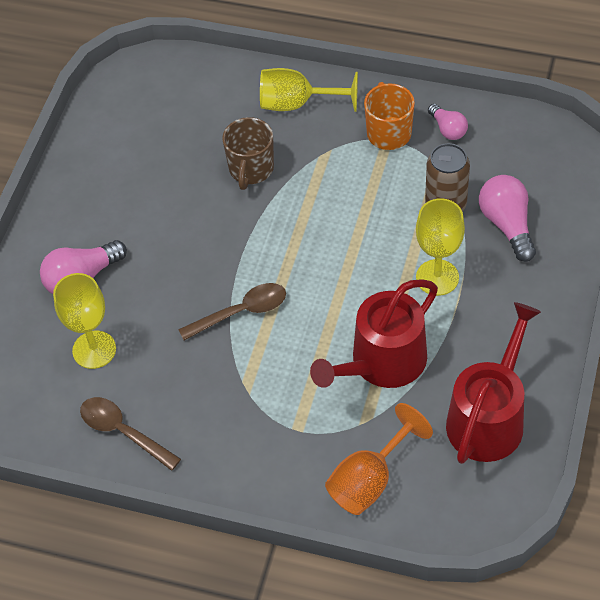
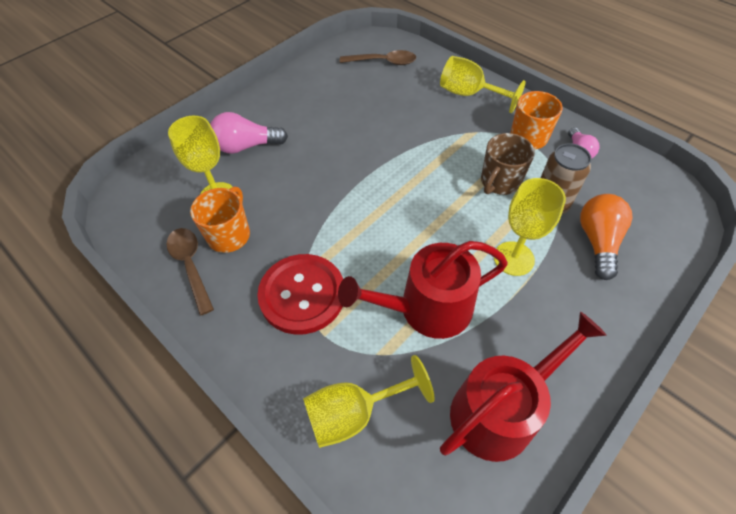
camera: 25 degrees right, 0 degrees up
brown spoon [178,283,286,340] -> brown spoon moved to [340,50,416,65]
brown mug [222,117,274,190] -> brown mug moved to [481,133,535,195]
orange goblet [325,403,433,515] -> yellow goblet [303,355,434,448]
pink light bulb [479,175,536,262] -> orange light bulb [580,194,633,280]
none -> orange mug [190,187,250,253]
none -> red button [257,254,343,335]

